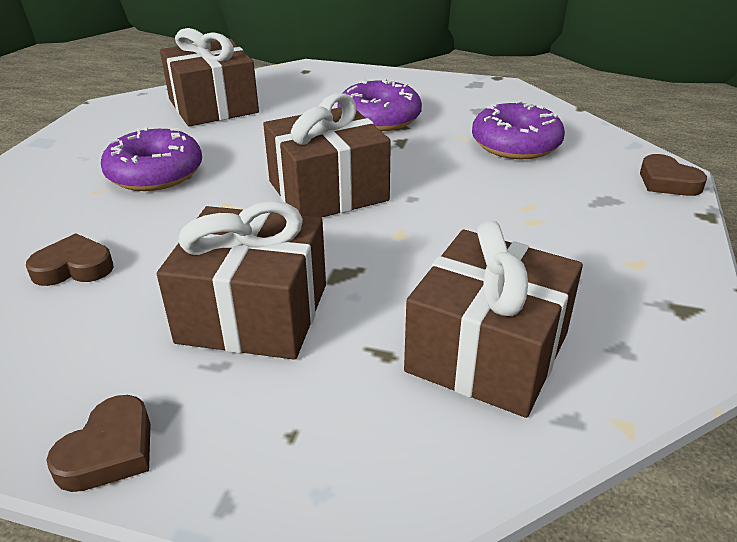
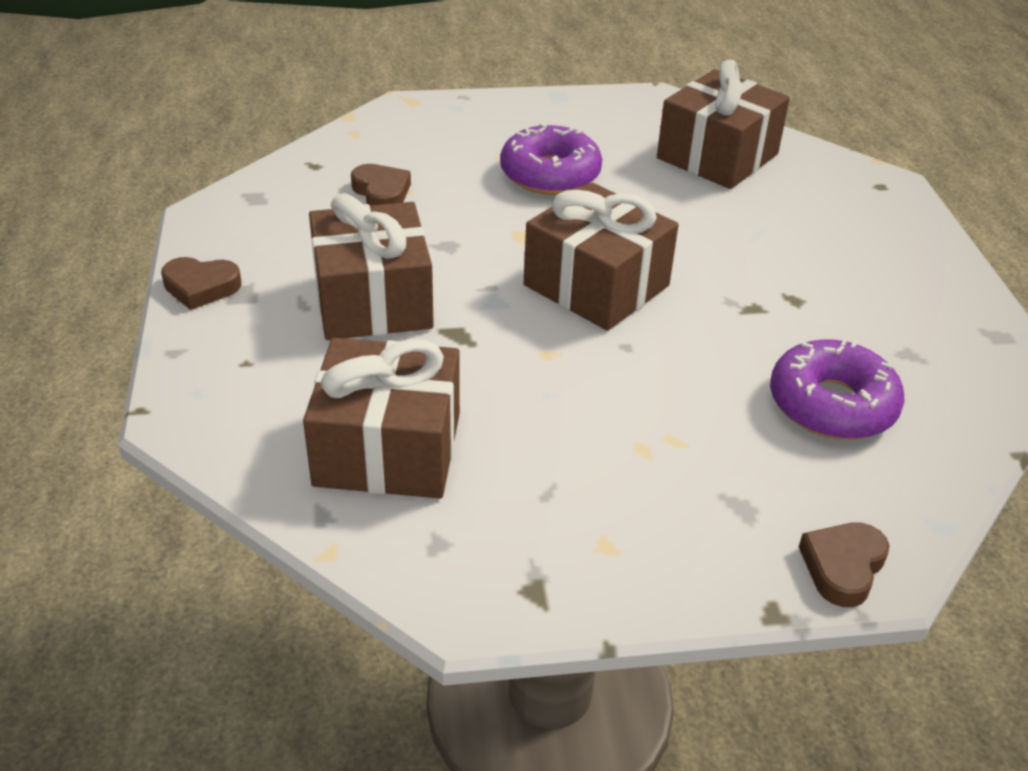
camera: 65 degrees right, 5 degrees up
purple donut [338,79,422,131] -> none

